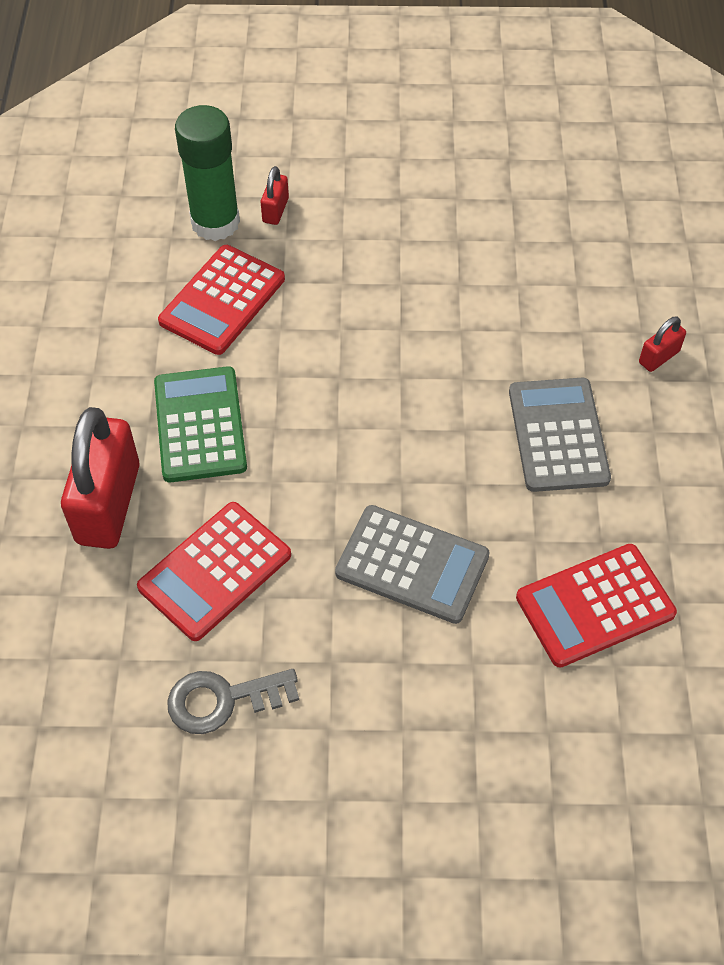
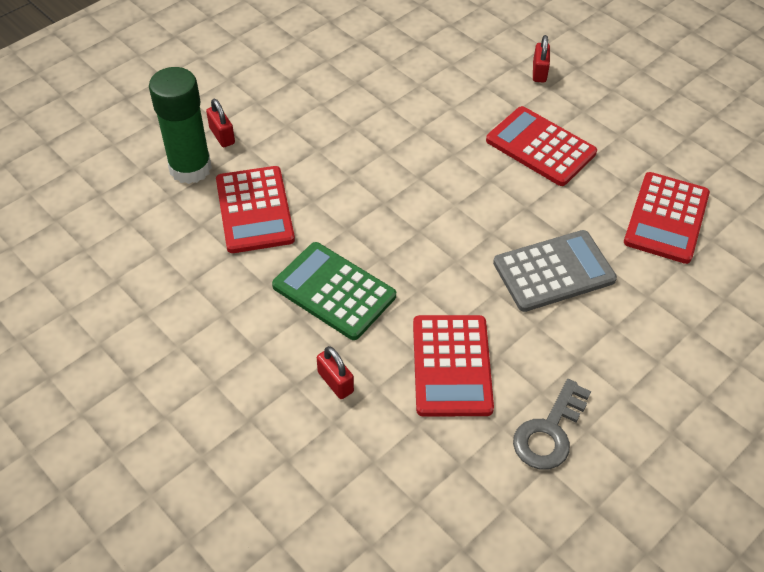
camera: 45 degrees left, 5 degrees down
red padlock [61,407,140,549] -> red padlock [317,346,354,399], size x0.45
grey calculator [509,378,611,492] -> red calculator [486,106,597,186]

